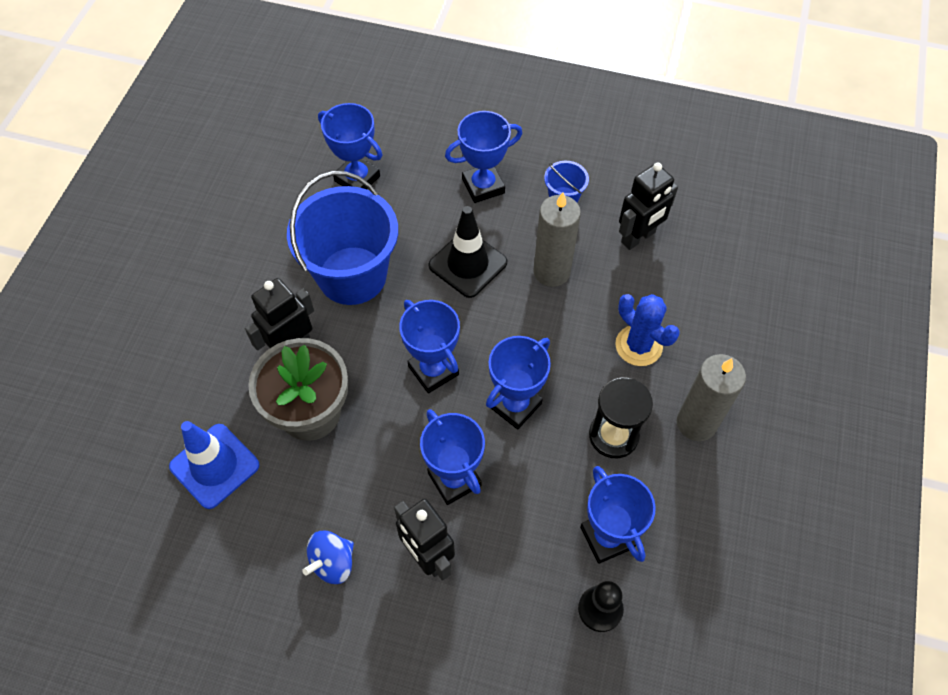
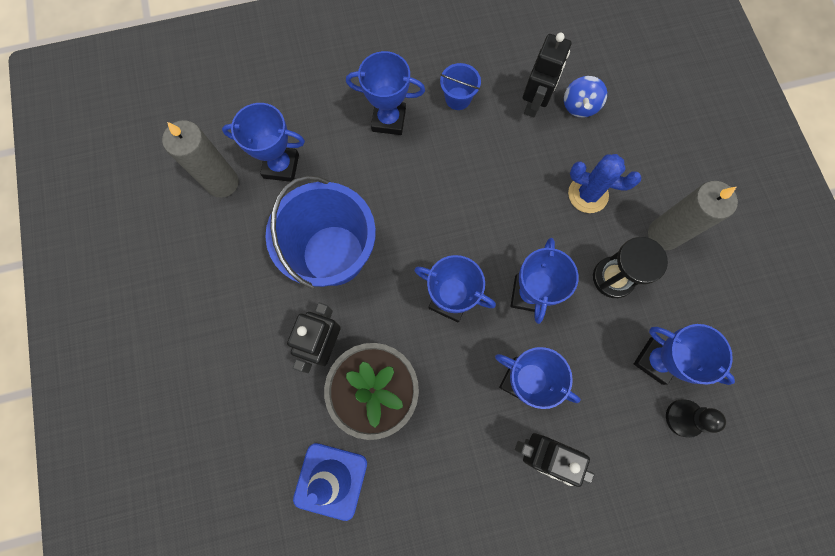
camera: 30 degrees left, 15 degrees up
blue spinning top [302,531,354,584] -> blue spinning top moved to [564,76,607,118]
black traffic cone [428,206,507,298] -> none
blue trophy [445,111,522,203] -> blue trophy turned 60 degrees clockwise [346,51,425,135]
grey candle [533,192,581,287] -> grey candle moved to [162,120,239,198]

